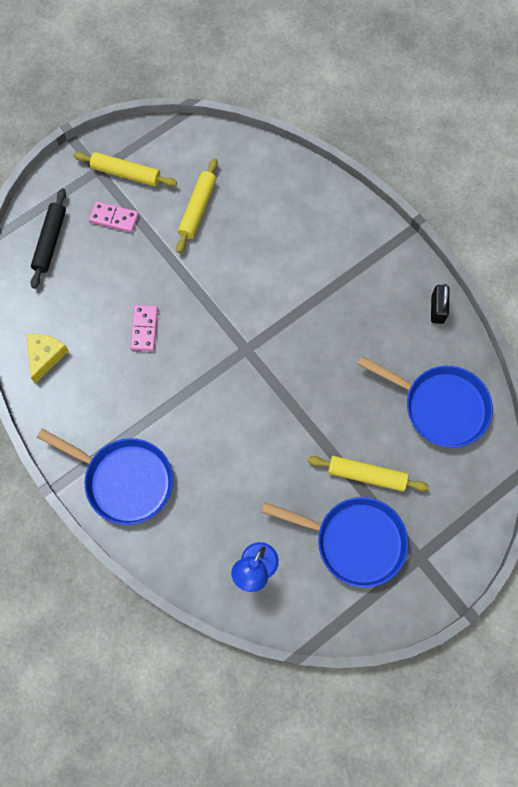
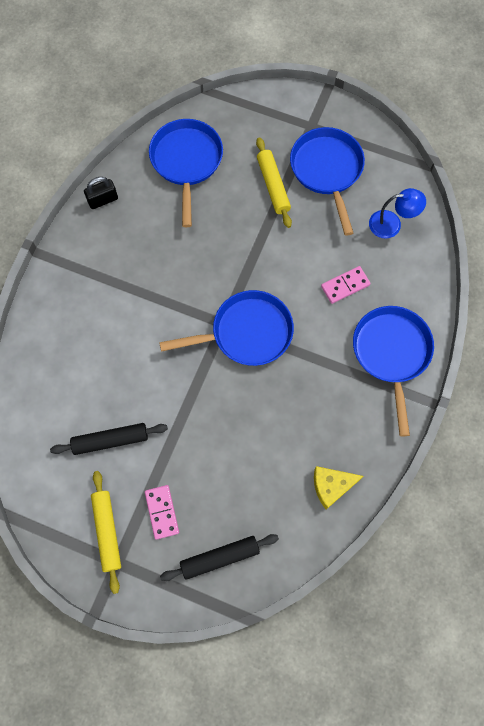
camera: 120 degrees left, 0 degrees up
pink domino [130,305,158,351] -> pink domino moved to [321,266,371,304]
yellow rolling pin [176,158,218,253] -> black rolling pin [50,423,168,455]
none -> blue pan [159,290,294,366]

